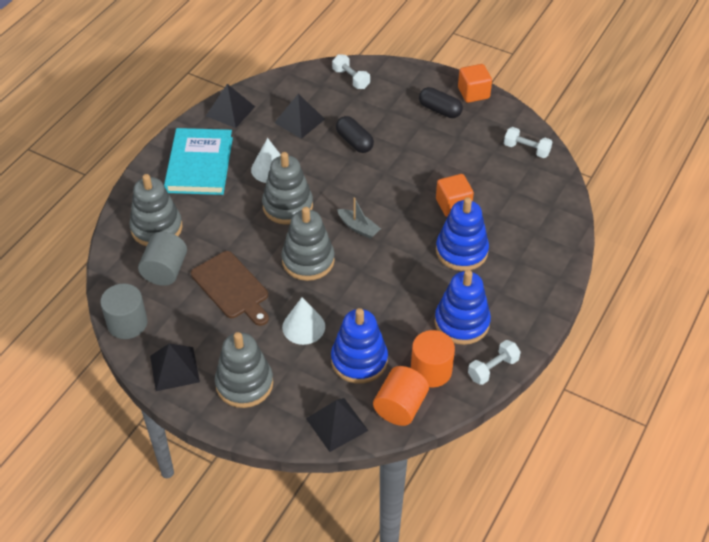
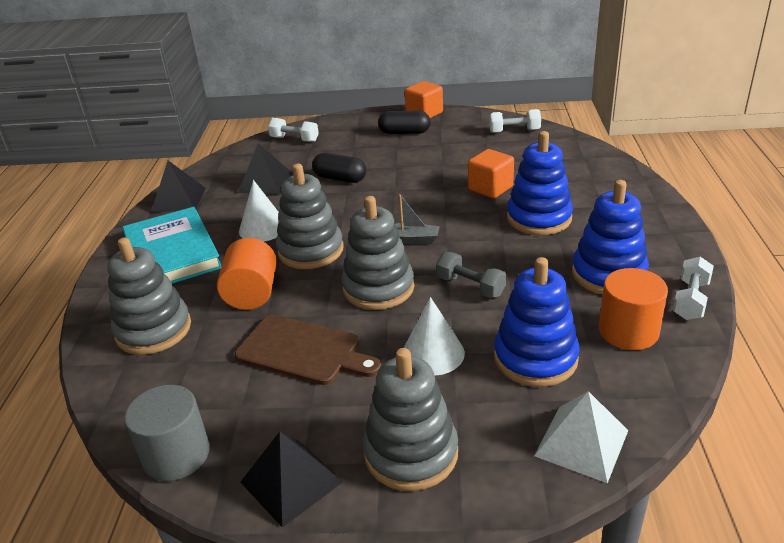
camera: 25 degrees left, 15 degrees down
grey cylinder [138,232,187,286] -> none
black pyramid [306,398,368,452] -> white pyramid [534,391,628,483]
orange cylinder [373,366,429,426] -> orange cylinder moved to [217,238,277,310]
none -> grey dumbbell [436,252,506,298]

